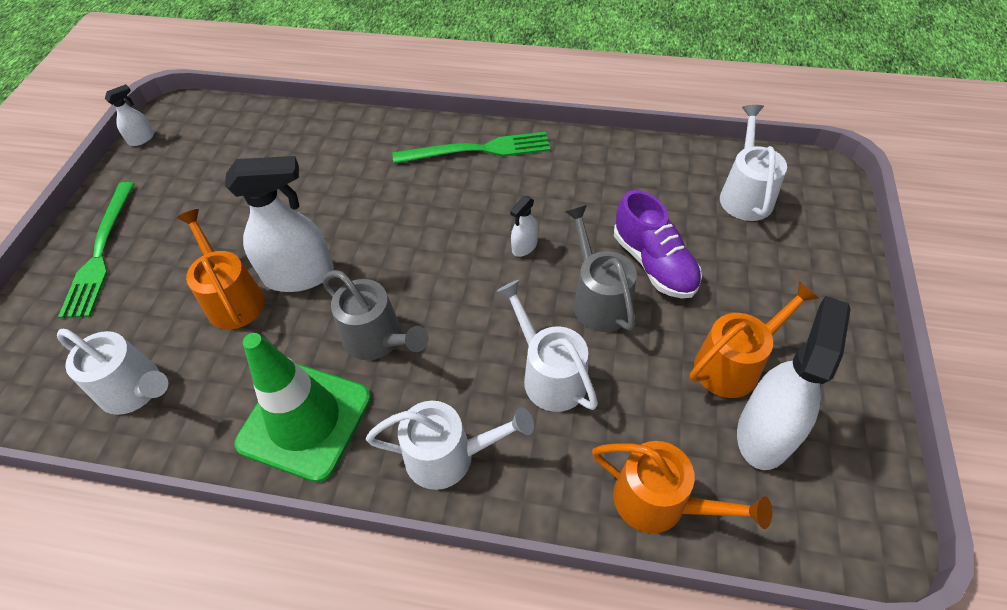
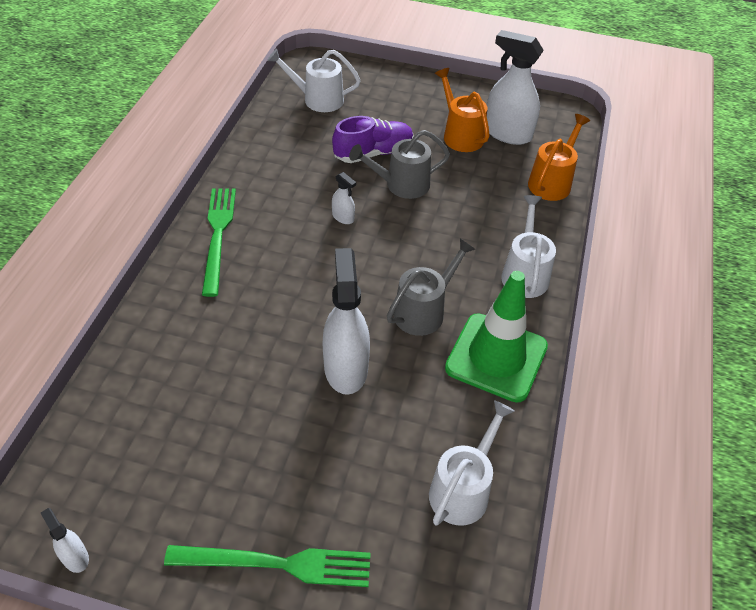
camera: 90 degrees left, 5 degrees down
orange watering can [177,209,265,330] -> none
white watering can [497,280,598,412] -> none

